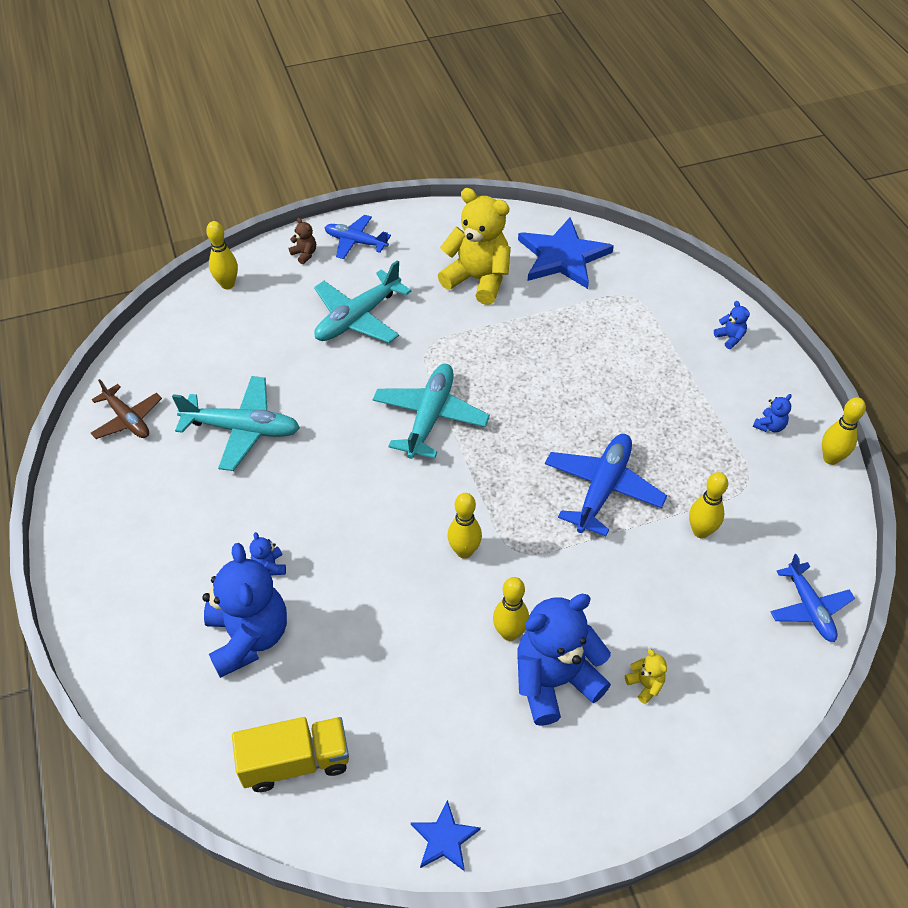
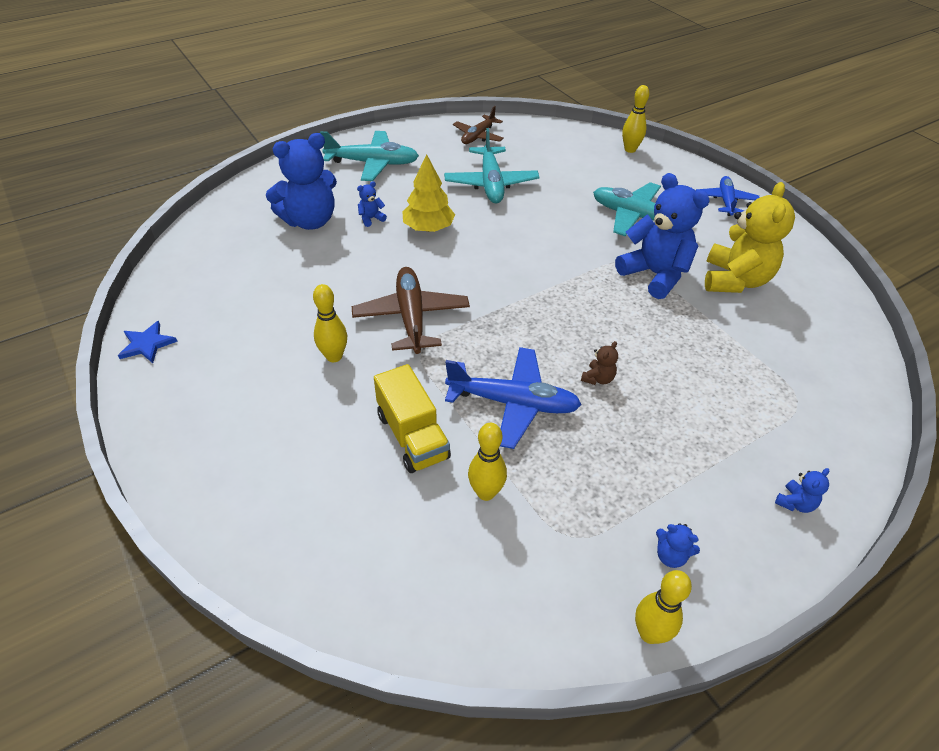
camera: 75 degrees right, 5 degrees down
yellow truck [232,717,349,792] -> yellow truck moved to [374,364,451,473]
brown teddy bear [289,218,316,264] -> brown teddy bear moved to [581,341,618,385]
turquoise plane [373,364,490,459] -> turquoise plane moved to [320,131,419,181]
yellow bowling pin [448,493,482,559] -> brown plane [352,267,470,354]
blue teddy bear [517,594,611,726] -> blue teddy bear moved to [615,173,710,299]
blue star [518,218,614,289] -> none
yellow teddy bear [625,649,667,704] -> none
blue plane [771,554,855,642] -> none
none -> yellow tree [402,155,455,232]

